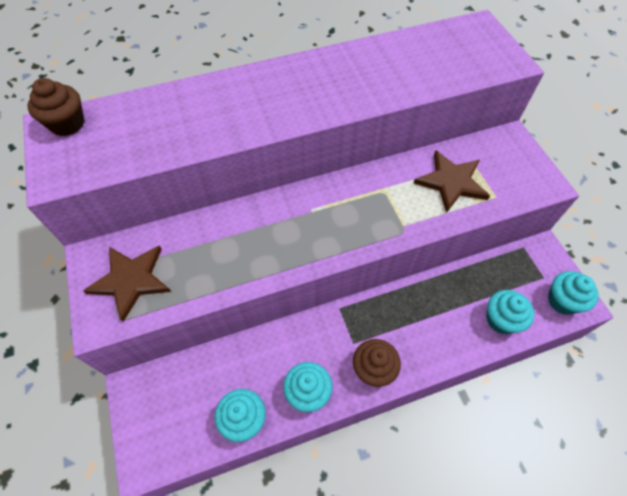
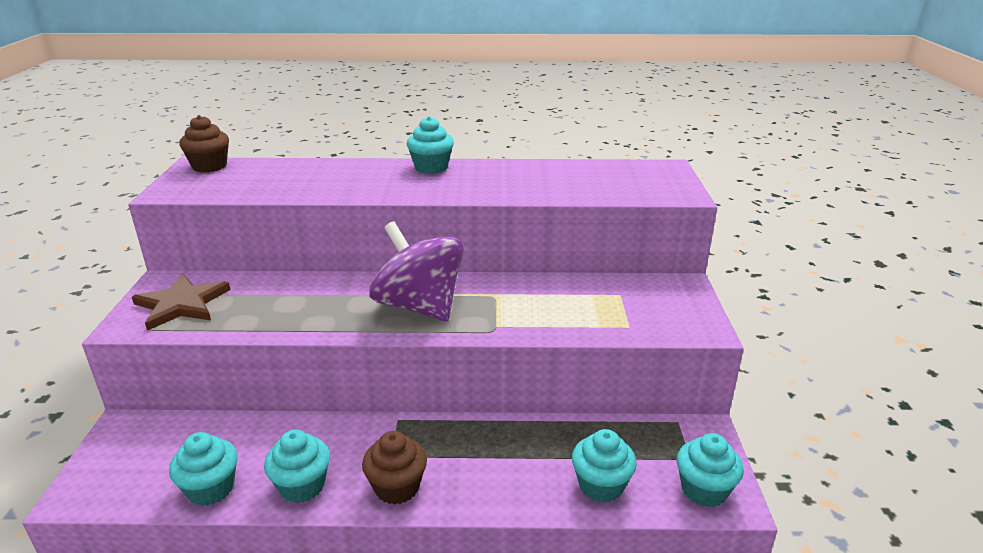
camera: 20 degrees right, 30 degrees down
brown star [414,150,490,213] -> none
none -> purple spinning top [369,221,464,321]
none -> turquoise cupcake [407,116,454,174]

